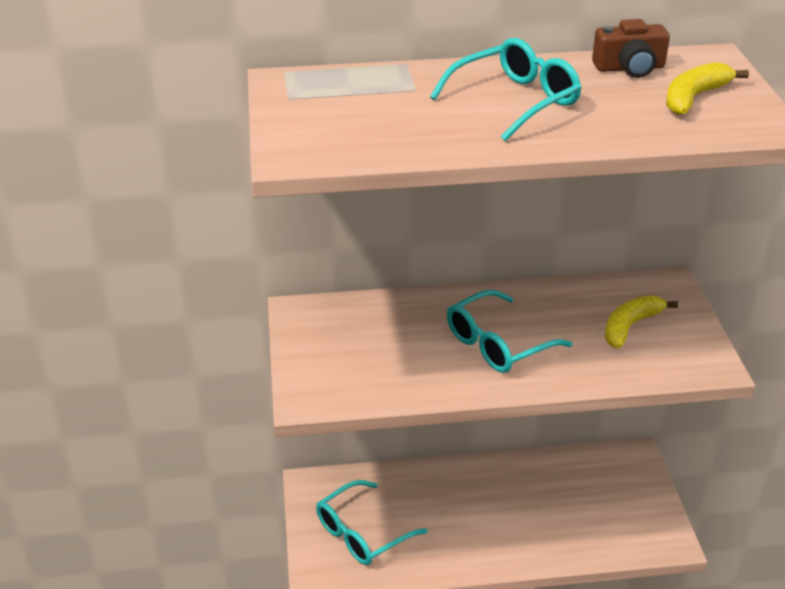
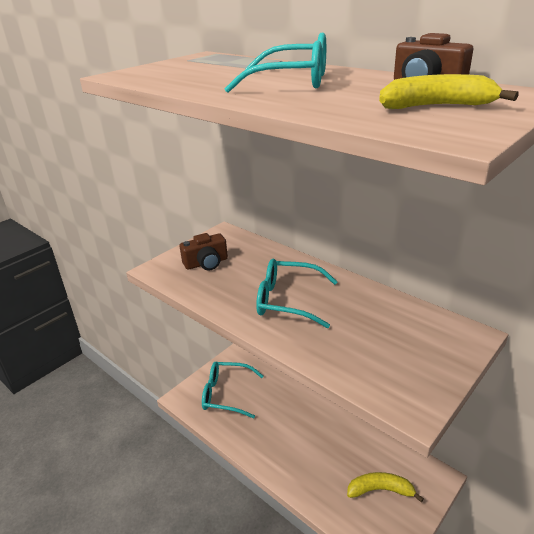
camera: 50 degrees right, 5 degrees down
yellow banana [605,295,678,348] -> yellow banana moved to [347,472,424,502]
none -> brown camera [180,233,228,270]

